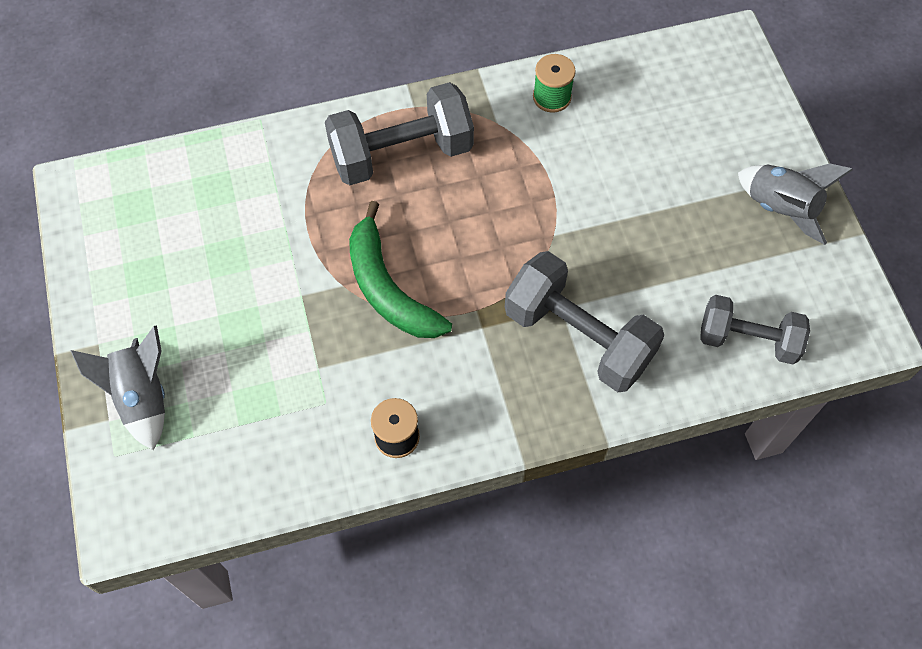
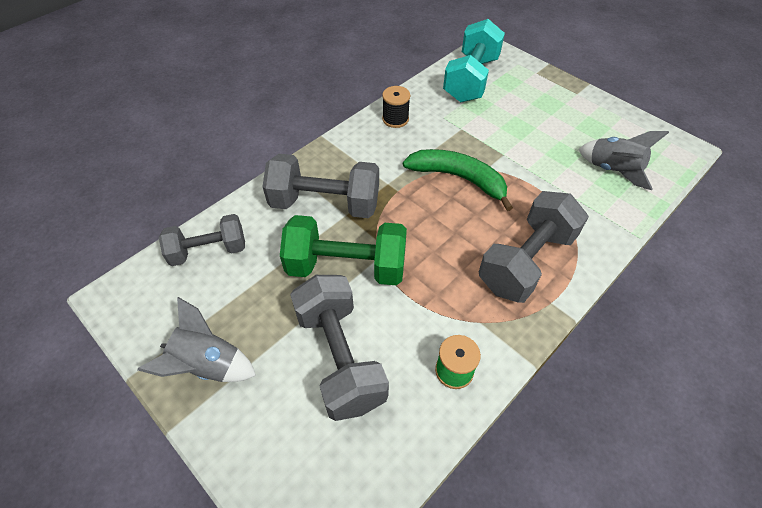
camera: 150 degrees right, 10 degrees down
grey rocket [71,325,165,450] -> grey rocket moved to [579,131,669,190]
none -> green dumbbell [280,215,407,286]
none -> grey dumbbell [290,275,389,421]
none -> turquoise dumbbell [443,19,505,102]

